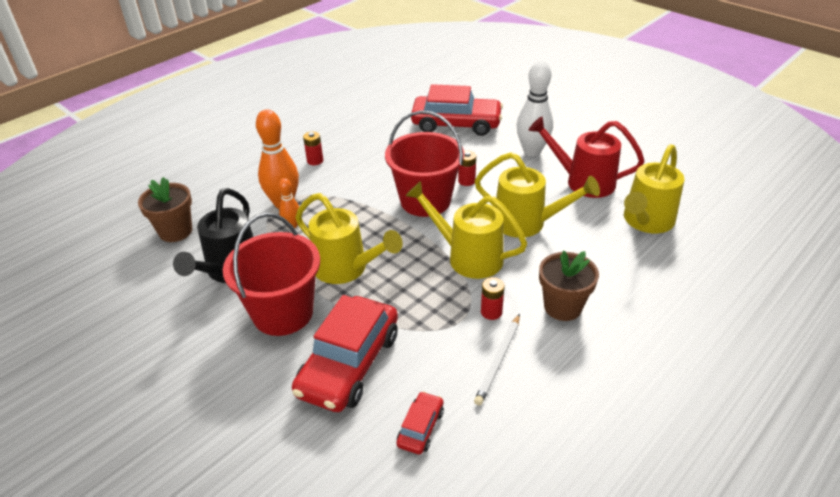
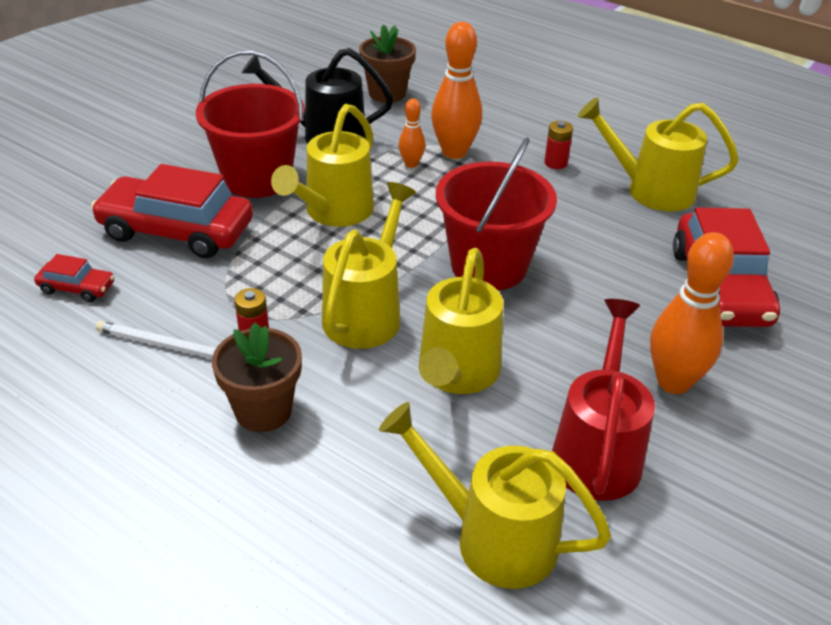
camera: 80 degrees right, 0 degrees up
red battery [458,151,476,186] -> none
white bowling pin [517,61,553,156] -> orange bowling pin [650,232,734,394]
none -> yellow watering can [578,97,739,211]

